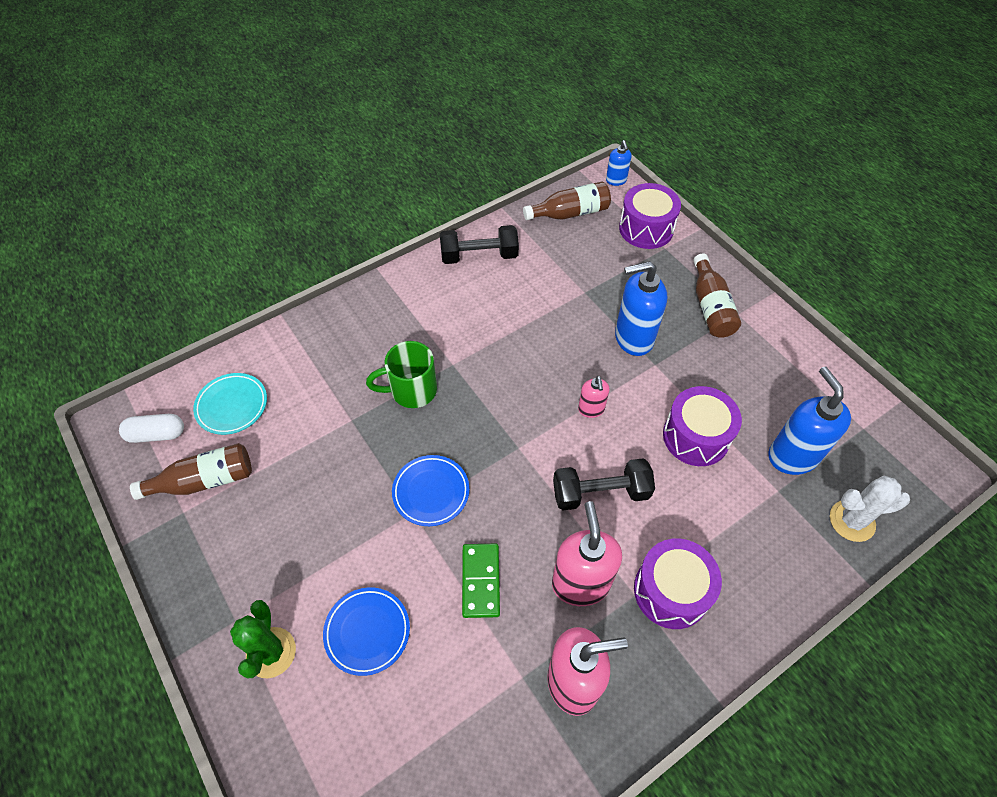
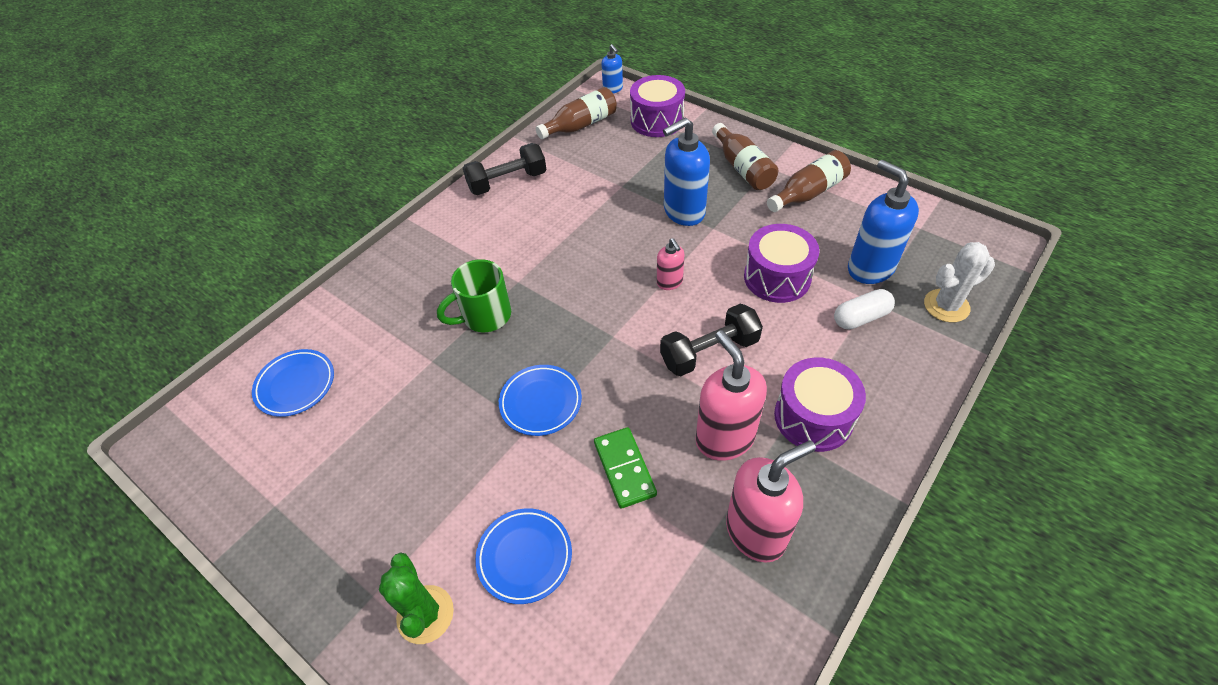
camera: 15 degrees left, 5 degrees down
white capsule [119,414,184,443] -> white capsule moved to [834,289,895,329]
brown bottle [130,443,252,500] -> brown bottle moved to [767,150,851,212]
turquoise plate [193,373,267,435] -> blue plate [252,349,334,417]

